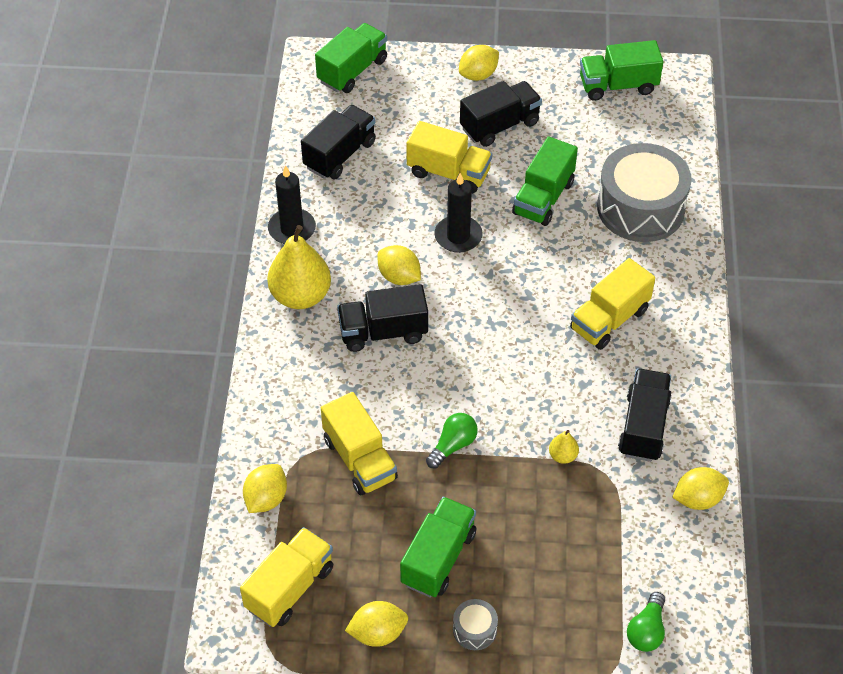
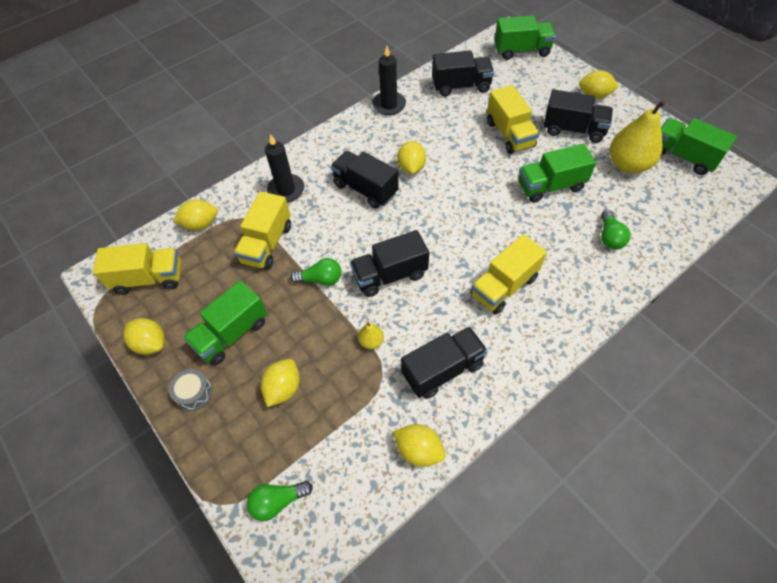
camera: 50 degrees right, 5 degrees up
yellow pear [267,225,331,309] -> yellow pear moved to [610,100,666,174]
green truck [400,497,476,598] -> green truck turned 150 degrees clockwise [183,280,267,365]
black candle [434,173,483,253] -> black candle moved to [265,134,304,203]
yellow truck [570,258,655,350] -> yellow truck turned 45 degrees counterclockwise [470,234,547,314]
grey drum [597,143,692,242] -> green light bulb [601,210,631,250]
none -> yellow lemon [261,359,300,407]
none -> black truck [350,230,429,297]

